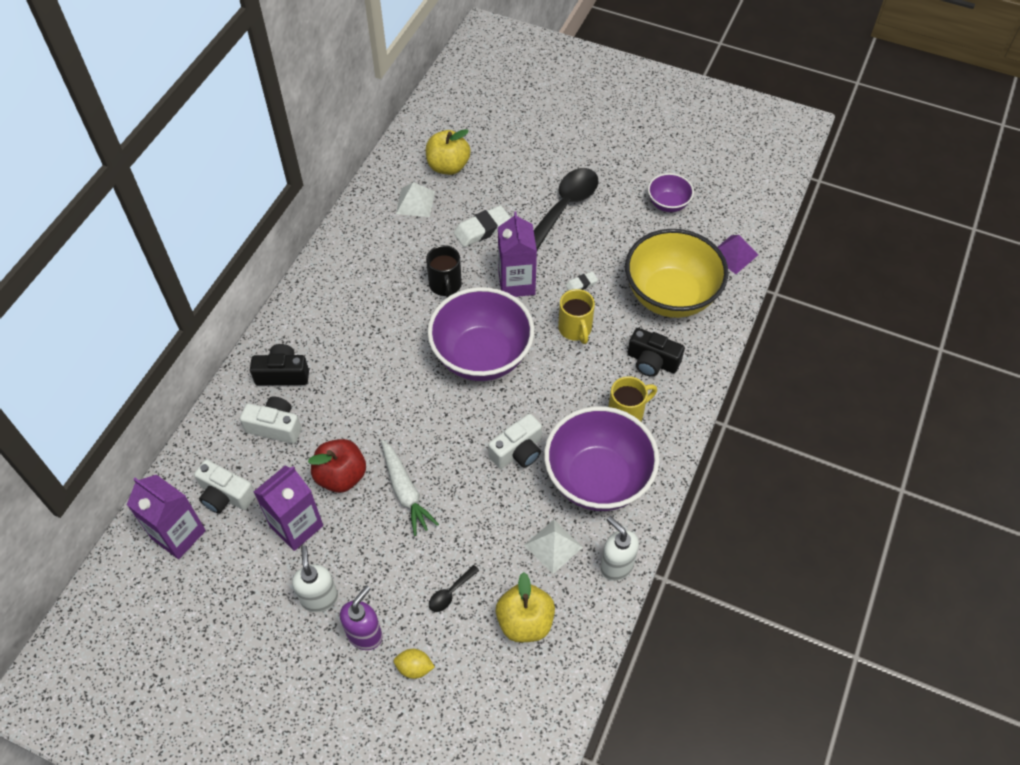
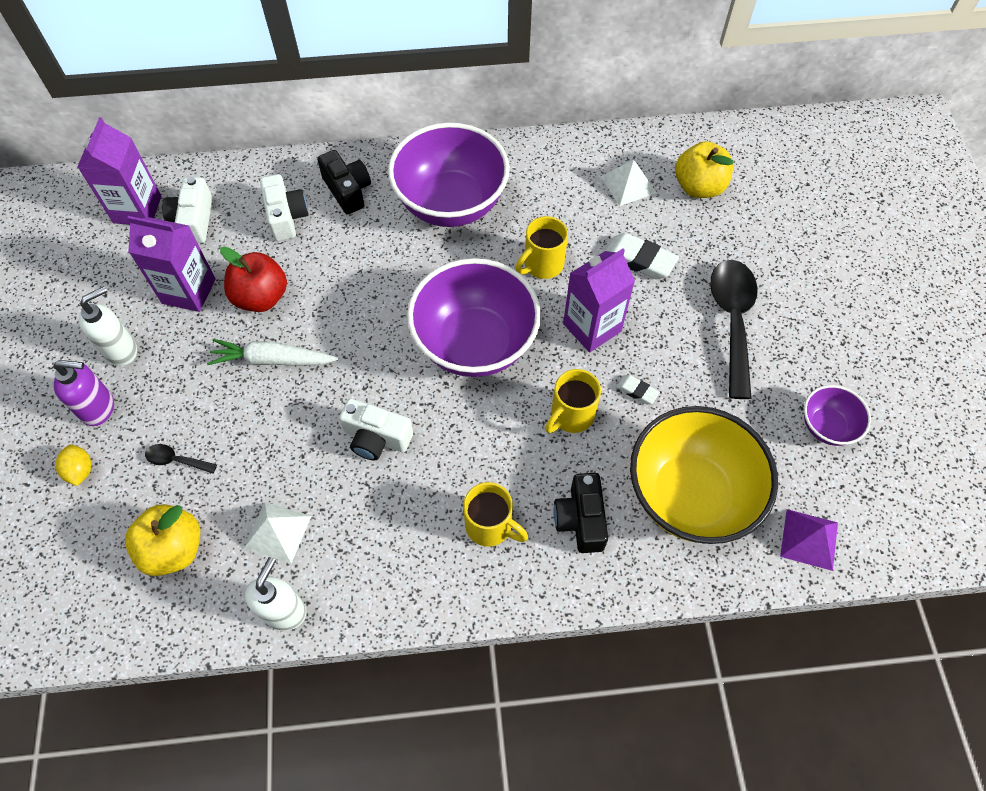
camera: 60 degrees right, 5 degrees up
white carrot [381,439,439,536] -> white carrot turned 60 degrees clockwise [207,339,338,366]
black mug [426,245,462,297] -> yellow mug [516,216,568,279]
black spoon [534,168,598,250] -> black spoon turned 90 degrees counterclockwise [710,260,758,399]
purple bowl [544,406,659,511] -> purple bowl moved to [388,123,510,227]

